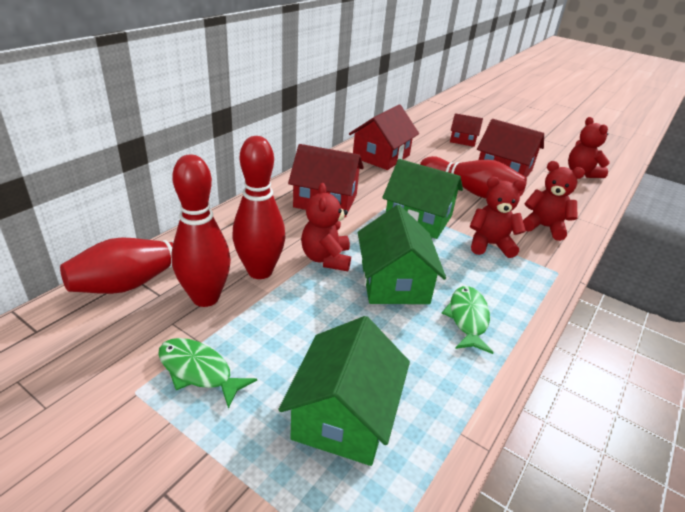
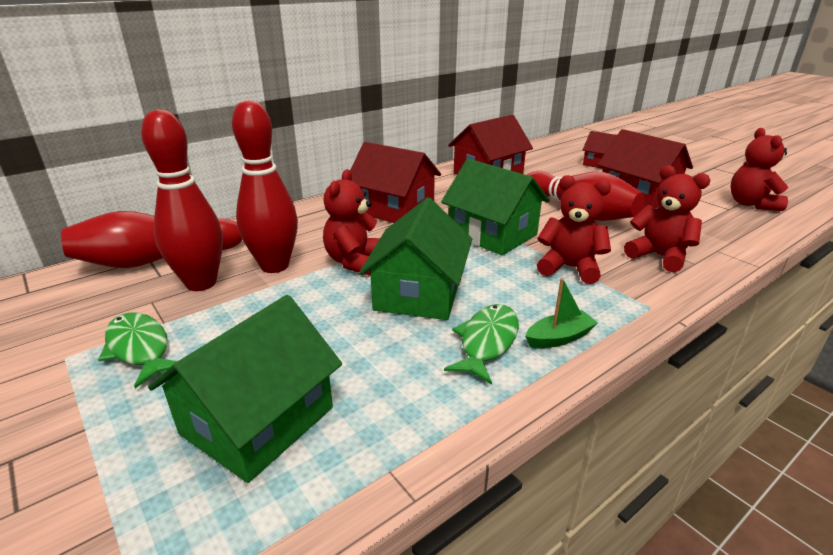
camera: 20 degrees right, 5 degrees down
none -> green boat [525,278,598,348]

